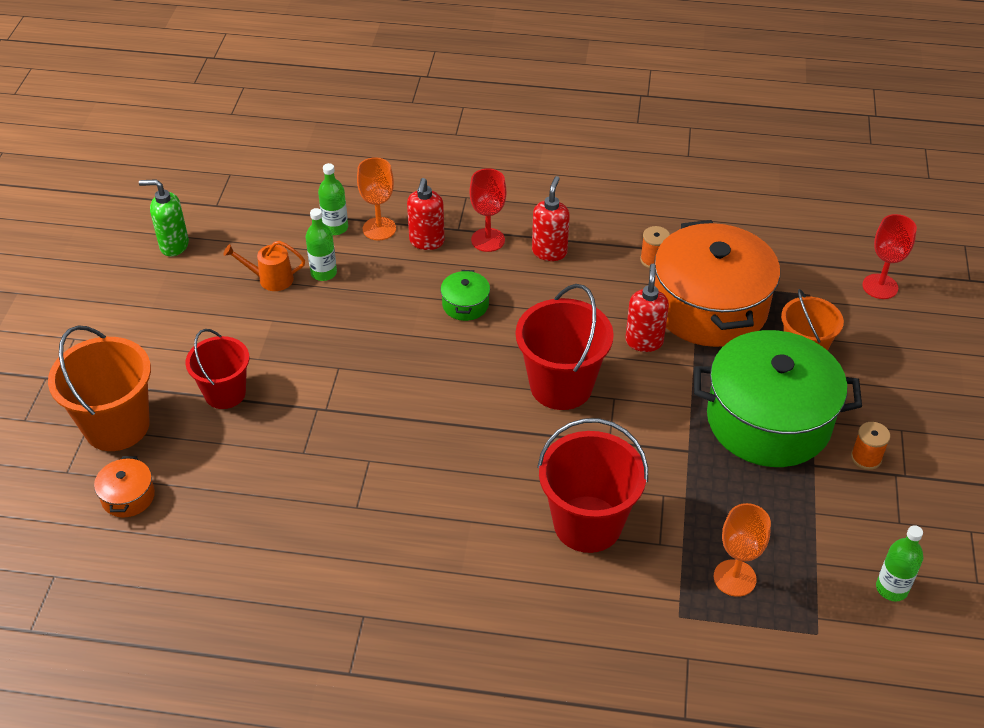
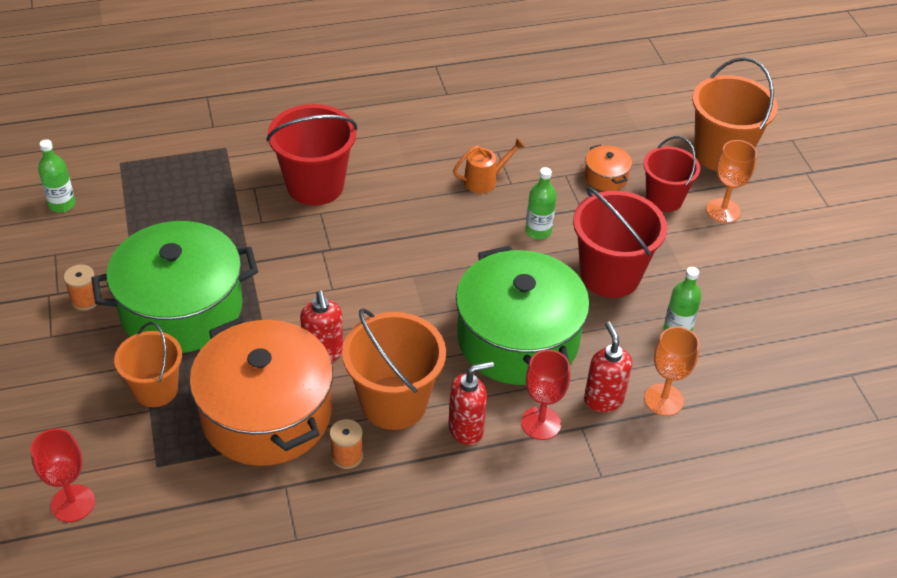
camera: 155 degrees right, 0 degrees up
orange pot [94,456,155,518] -> orange pot moved to [584,144,632,191]
green soap dispenser [139,179,189,256] -> none
orange watering can [223,241,305,291] -> orange watering can moved to [453,138,525,193]
green bottle [318,163,348,235] -> green bottle moved to [525,167,557,240]
green pot [441,270,490,321] -> green pot [456,246,590,385], size x2.47
red bucket [516,284,614,410] -> red bucket moved to [573,187,667,298]
red soap dispenser [532,176,570,261] -> red soap dispenser turned 105 degrees counterclockwise [448,361,494,445]
orange goblet [714,503,771,597] -> orange goblet moved to [706,140,757,223]
none -> orange bucket [342,308,446,430]

